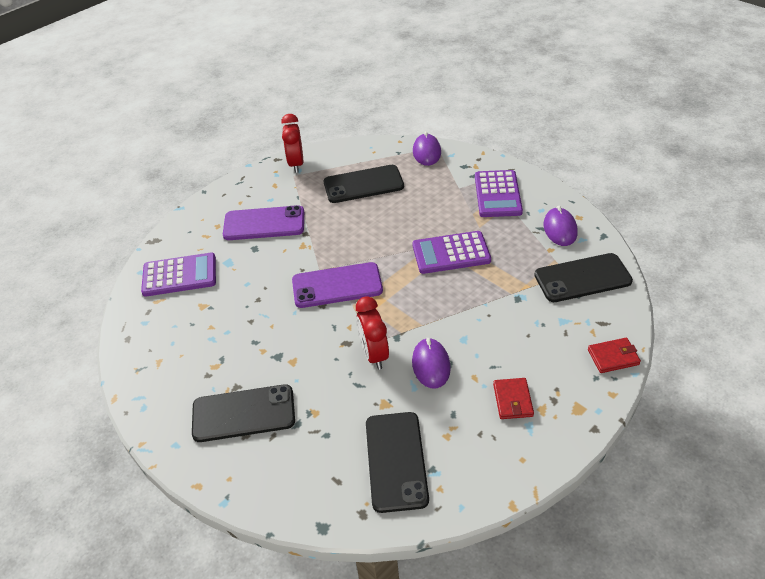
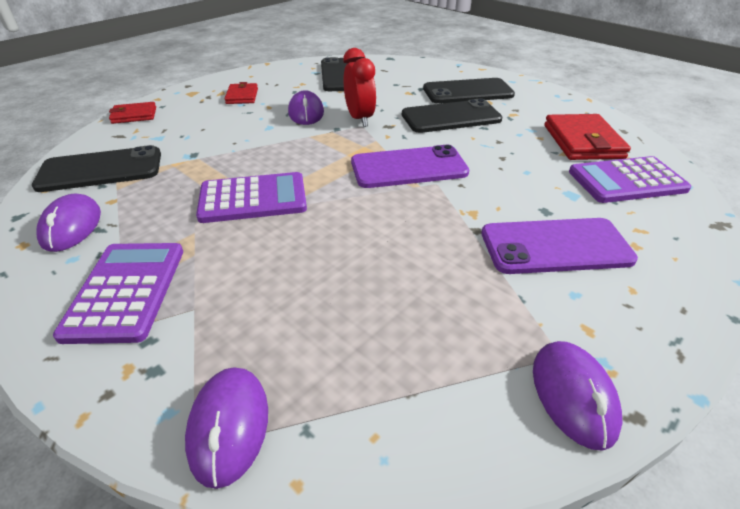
camera: 175 degrees right, 5 degrees down
red clock [281,114,303,173] -> purple mouse [533,341,623,451]
black phone [324,165,404,203] -> black phone moved to [402,99,503,133]
none -> red wallet [544,114,631,160]

